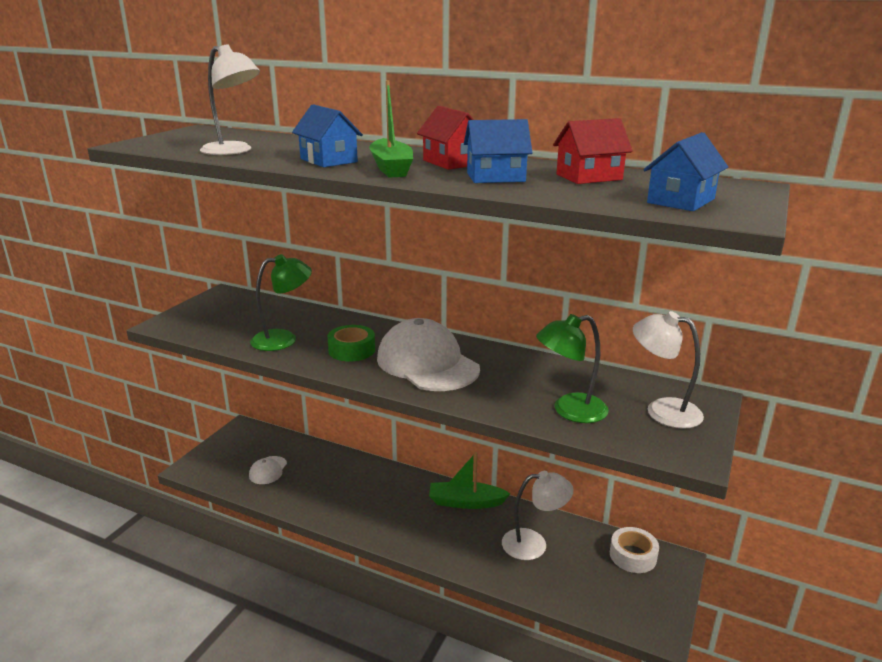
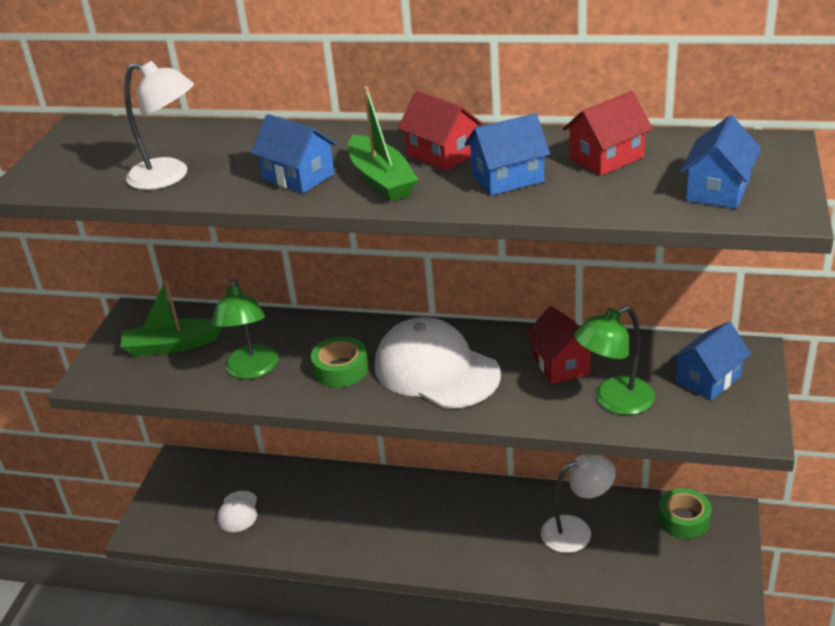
camera: 10 degrees left, 10 degrees up
green lamp [250,254,312,351] -> green lamp turned 120 degrees clockwise [212,279,279,379]
green boat [429,452,511,509] -> green boat moved to [121,280,222,357]
white tape [610,527,659,573] -> green tape [658,488,712,539]
white lamp [633,311,704,429] -> blue house [671,322,751,400]
none -> red house [526,306,596,384]

